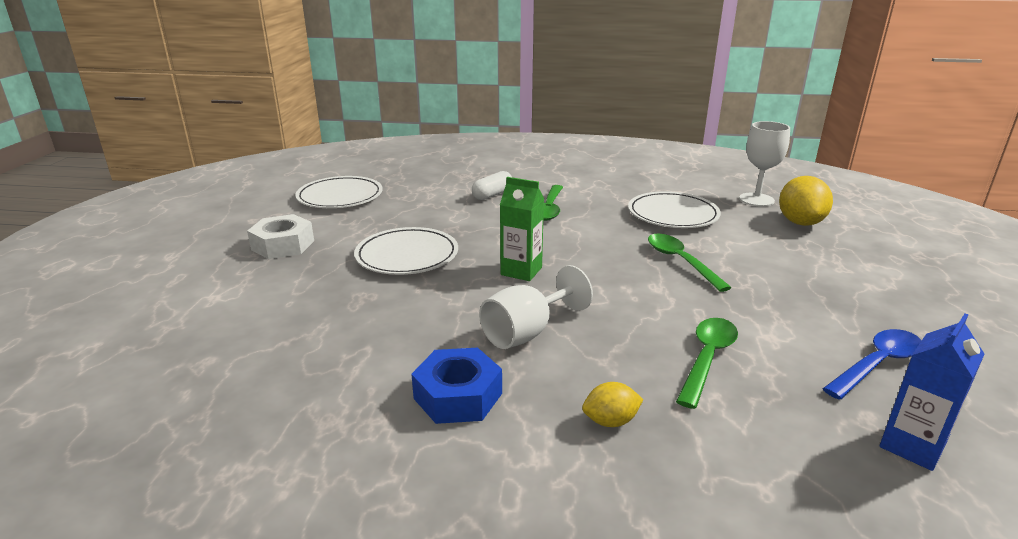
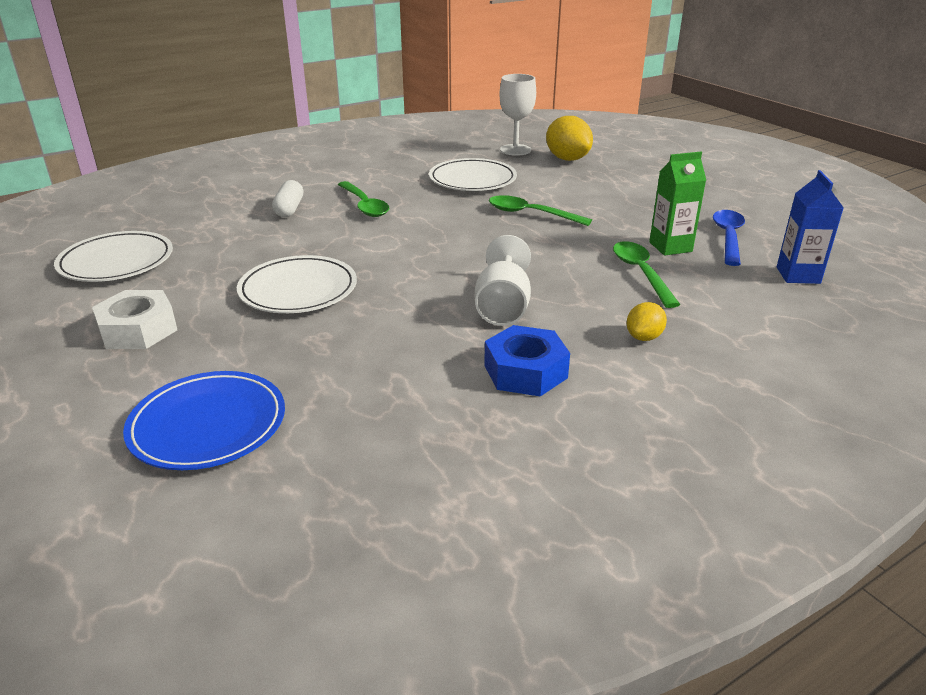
camera: 40 degrees left, 5 degrees up
green carton [500,177,544,281] -> green carton moved to [649,152,706,256]
none -> blue plate [123,371,285,470]

